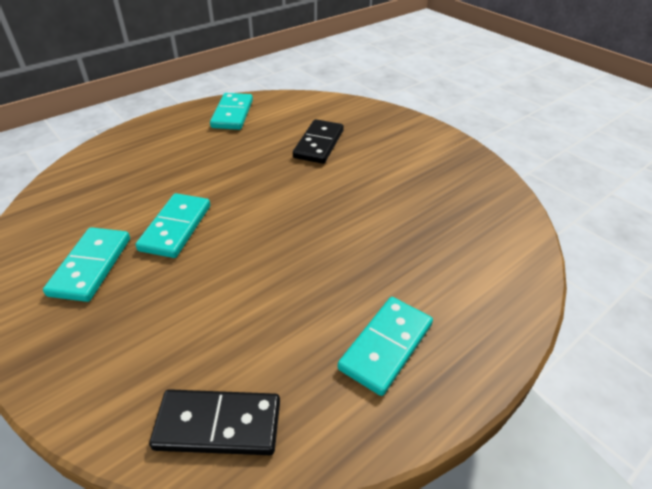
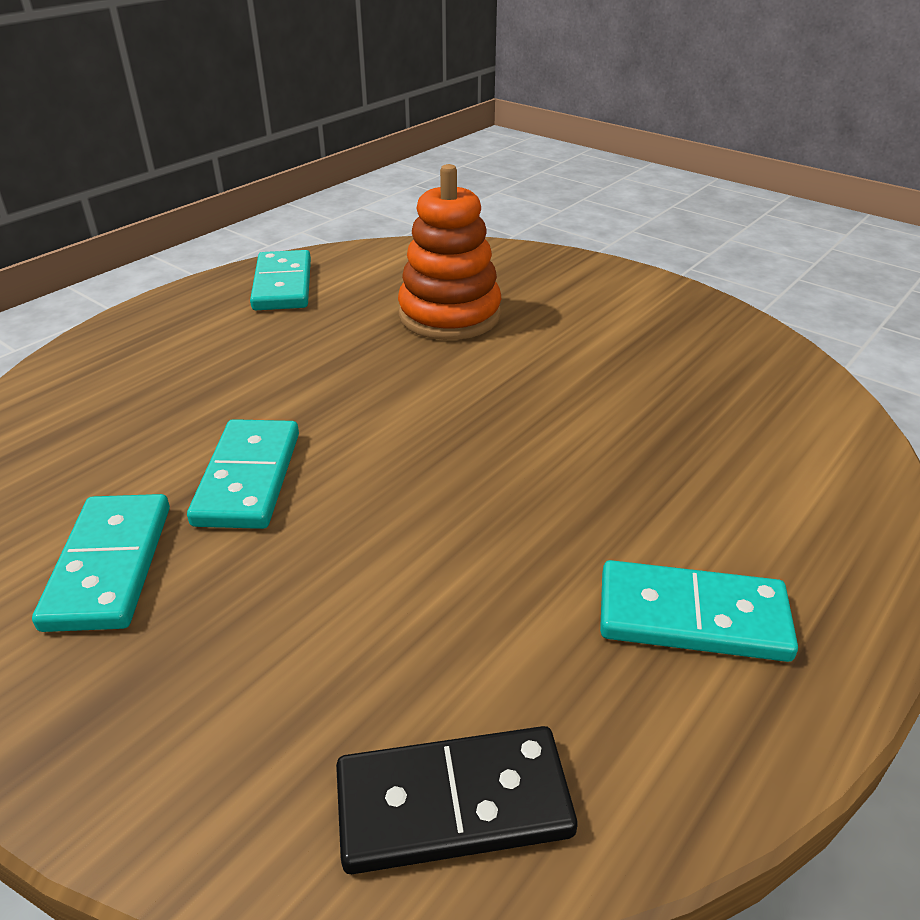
camera: 10 degrees left, 5 degrees down
black domino [293,119,344,164] -> orange stacking toy [398,164,501,340]
turquoise domino [338,297,433,396] -> turquoise domino turned 75 degrees clockwise [600,560,798,662]

